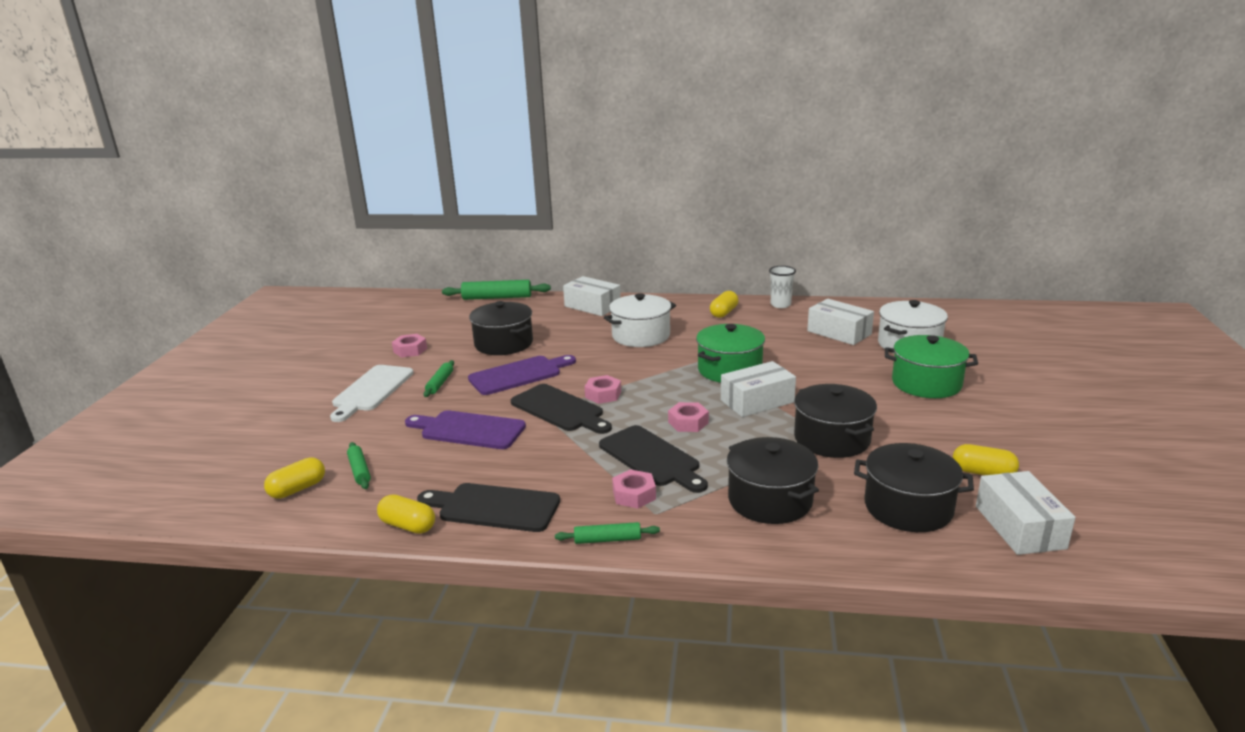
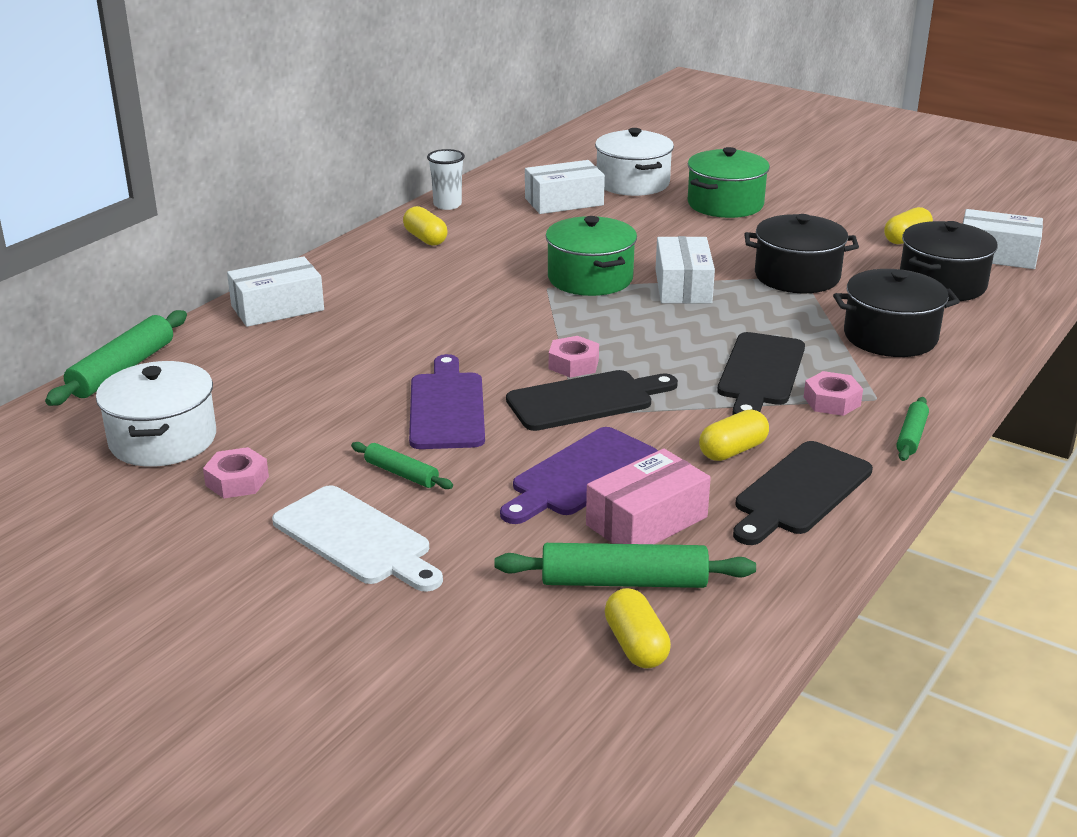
camera: 65 degrees left, 5 degrees up
green rolling pin [347,442,371,489] -> green rolling pin [494,543,756,588], size x1.77
yellow capsule [377,494,435,534] -> yellow capsule moved to [699,410,769,461]
black pot [469,301,533,355] -> none
black cutting board [599,425,708,493] -> black cutting board turned 120 degrees clockwise [717,332,805,415]
white pot [604,293,676,347] -> white pot moved to [96,361,216,467]
pink nut [668,402,709,432] -> none
none -> pink box [586,448,711,544]

